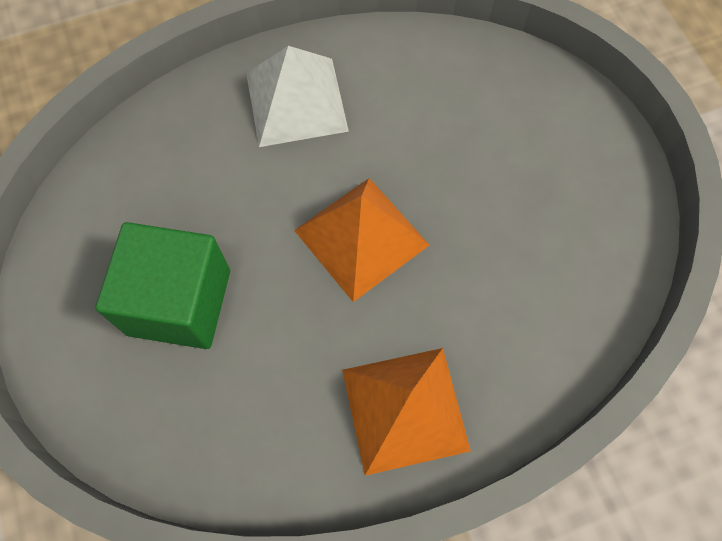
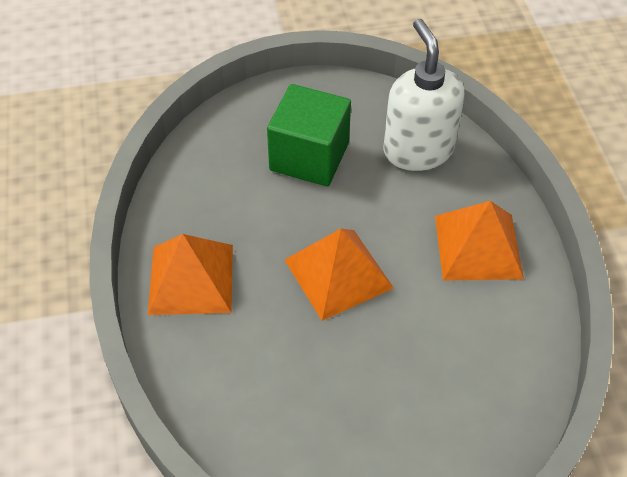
camera: 100 degrees right, 15 degrees down
white pyramid [246,46,349,147] -> orange pyramid [435,201,524,280]
none -> white soap dispenser [383,19,464,171]

